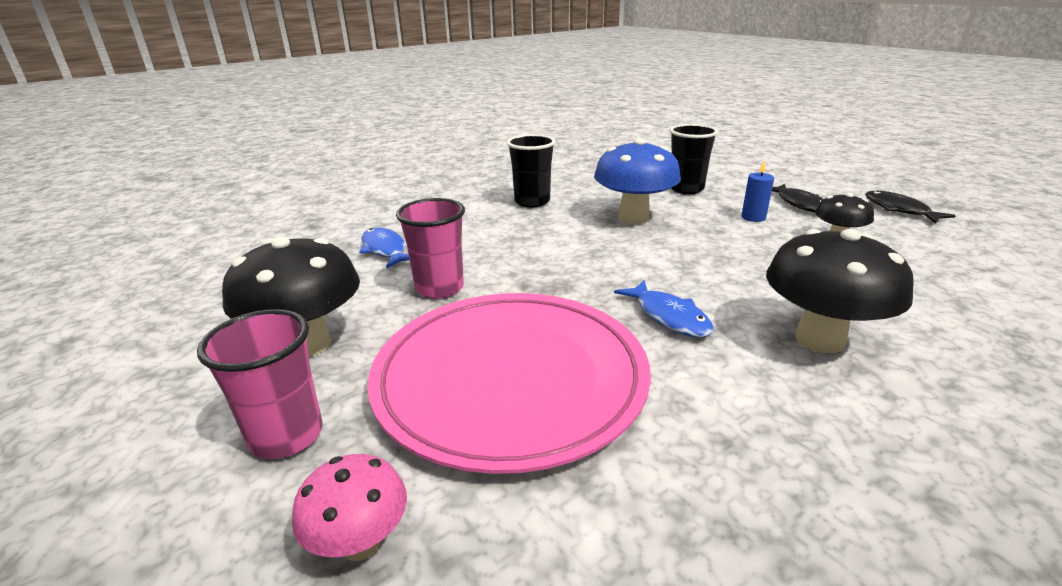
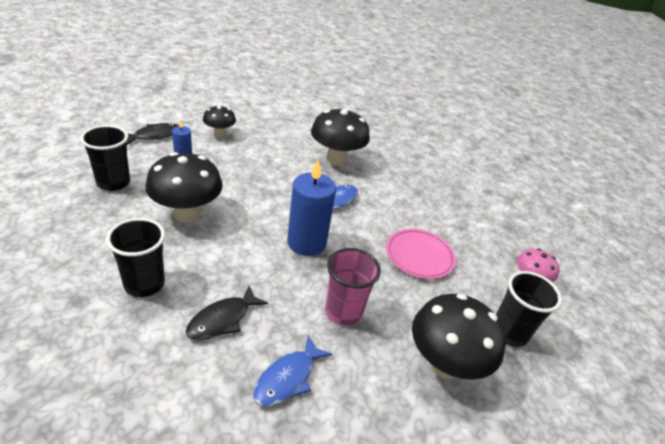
camera: 115 degrees left, 10 degrees up
pink cup [197,309,322,459] -> black cup [496,271,562,347]
pink plate [367,293,651,474] -> pink plate [386,229,456,279], size x0.49
blue mushroom [594,138,681,224] -> black mushroom [145,152,223,223]
black fish [865,190,956,223] -> black fish moved to [185,286,268,340]
none -> blue candle [287,160,336,256]

